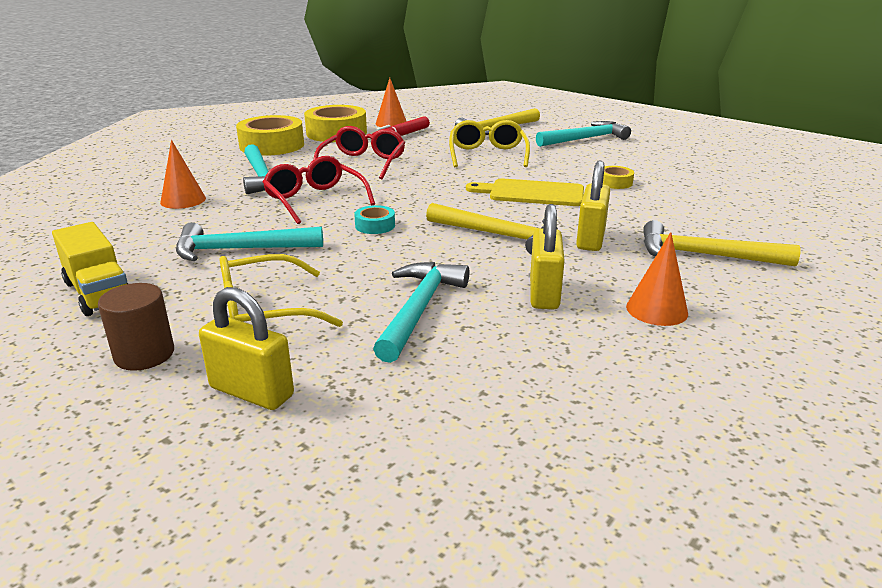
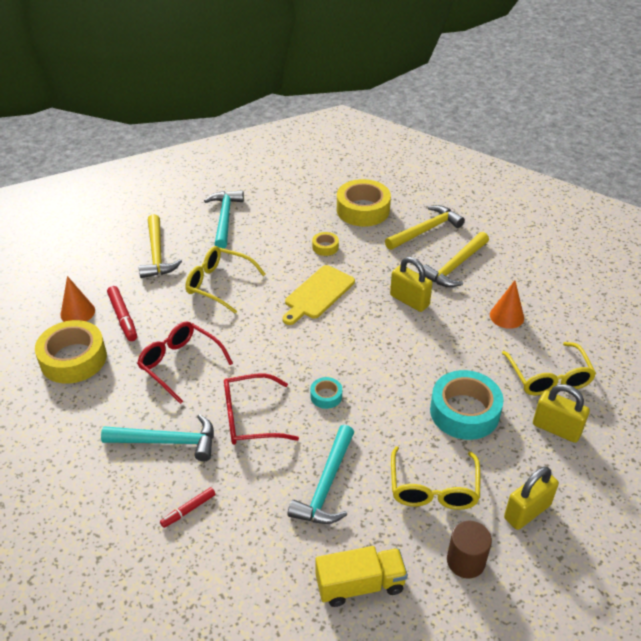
camera: 65 degrees left, 15 degrees up
orange cone [160,140,206,209] -> red marker [160,487,215,528]
yellow tape [236,115,304,156] -> yellow tape moved to [337,179,391,227]
turquoise hammer [373,262,469,363] -> turquoise tape [430,370,503,440]
yellow hammer [426,203,558,255] -> yellow hammer moved to [385,205,465,250]
yellow padlock [530,204,565,309] -> yellow padlock moved to [533,384,590,443]
none -> yellow glasses [502,342,596,396]

